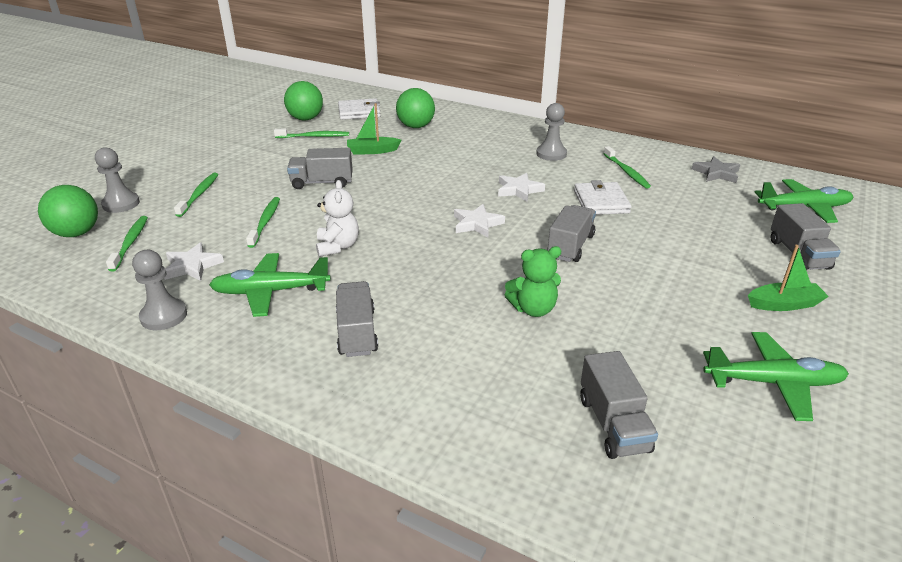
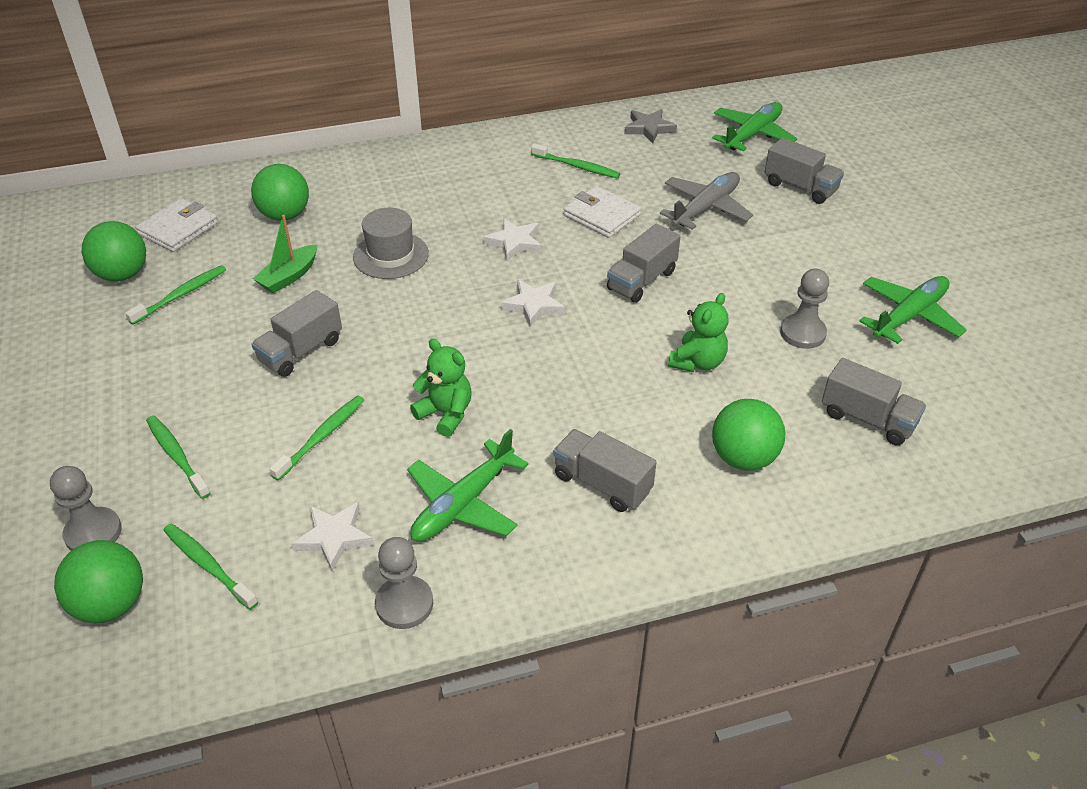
camera: 45 degrees left, 10 degrees up
green toothbrush [246,197,280,248] -> green toothbrush turned 75 degrees clockwise [269,396,364,481]
white teddy bear [316,180,359,257] -> green teddy bear [410,339,472,437]
grey pawn [536,103,567,161] -> grey pawn moved to [780,269,829,349]
grey truck [547,205,596,262] -> grey truck turned 120 degrees counterclockwise [607,224,680,303]
green boat [748,245,829,311] -> none
none -> grey hat [353,208,429,279]
none -> grey plane [660,172,753,230]
none -> green ball [712,399,785,471]

